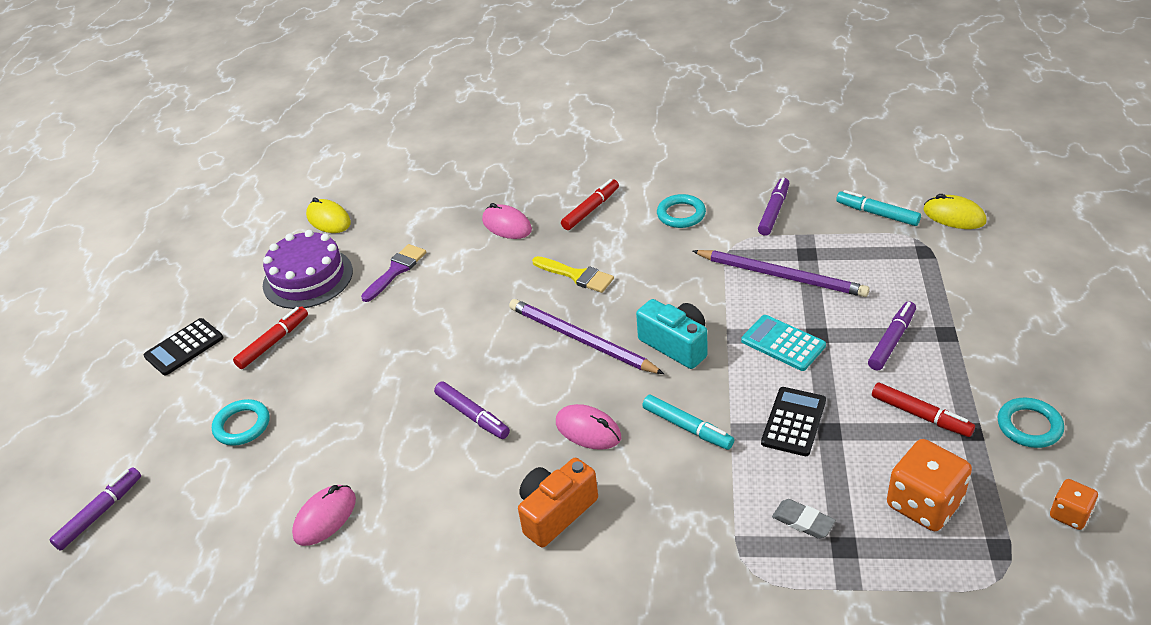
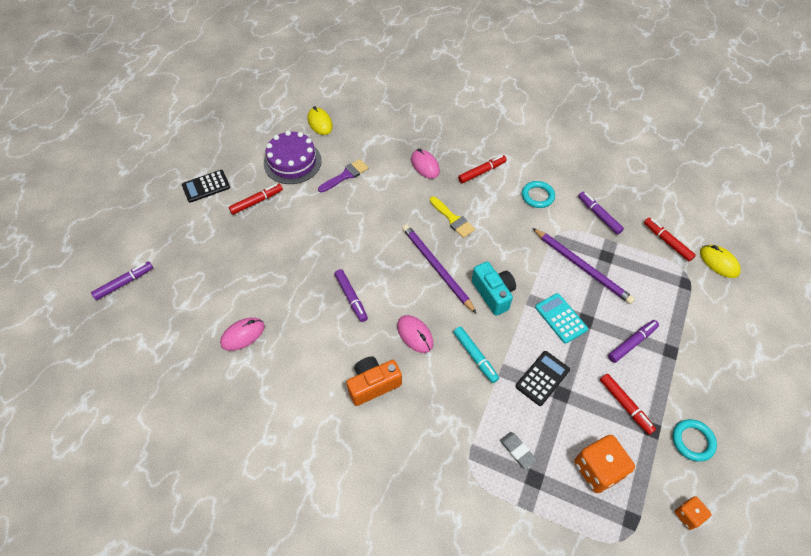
camera: 15 degrees right, 15 degrees up
turquoise ring [212,399,269,446] -> none
purple marker [758,178,789,236] -> purple marker turned 75 degrees counterclockwise [578,192,624,235]
turquoise marker [836,190,921,226] -> red marker [644,218,696,261]

